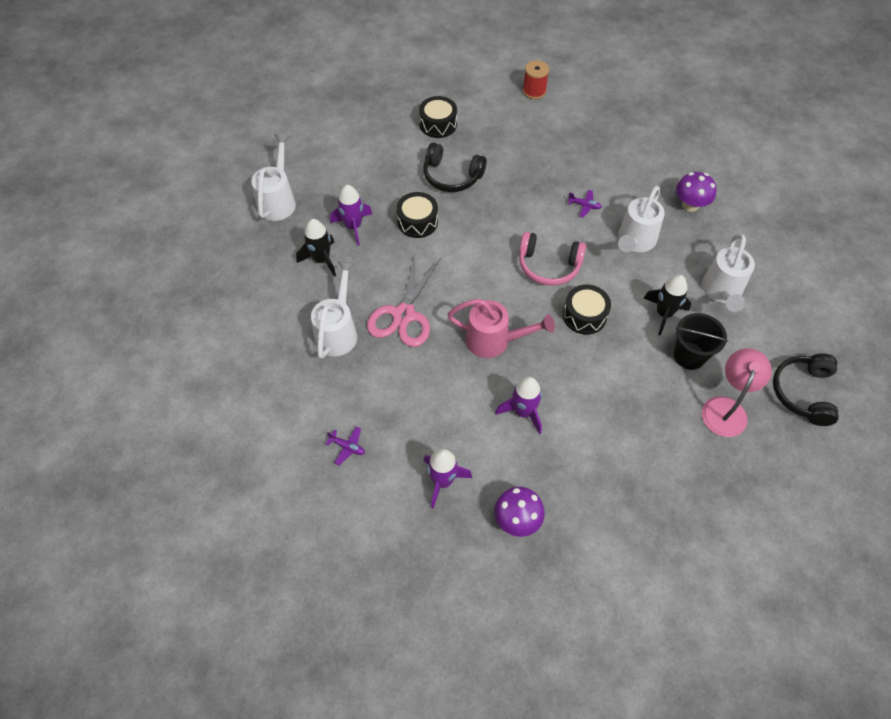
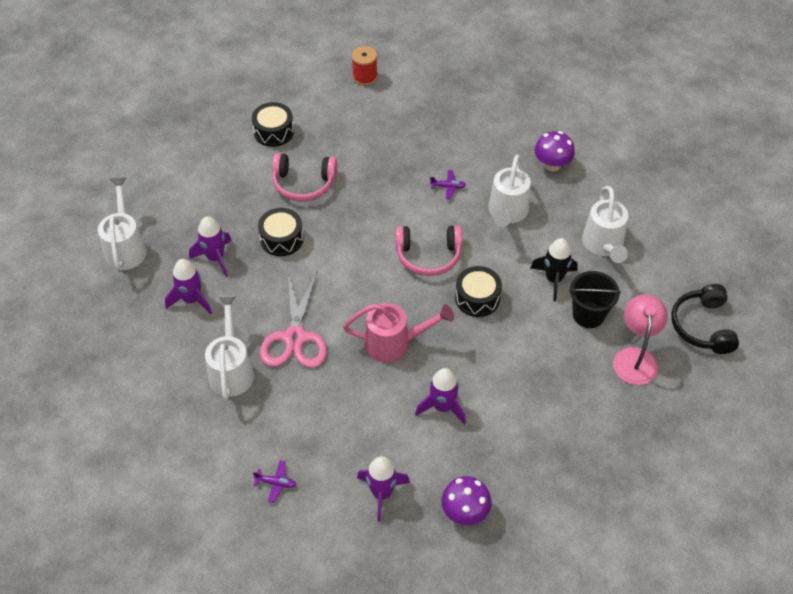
camera: 15 degrees left, 5 degrees down
black rocket [296,219,336,277] -> purple rocket [165,259,212,314]
black headphones [423,142,487,192] -> pink headphones [272,153,337,201]

